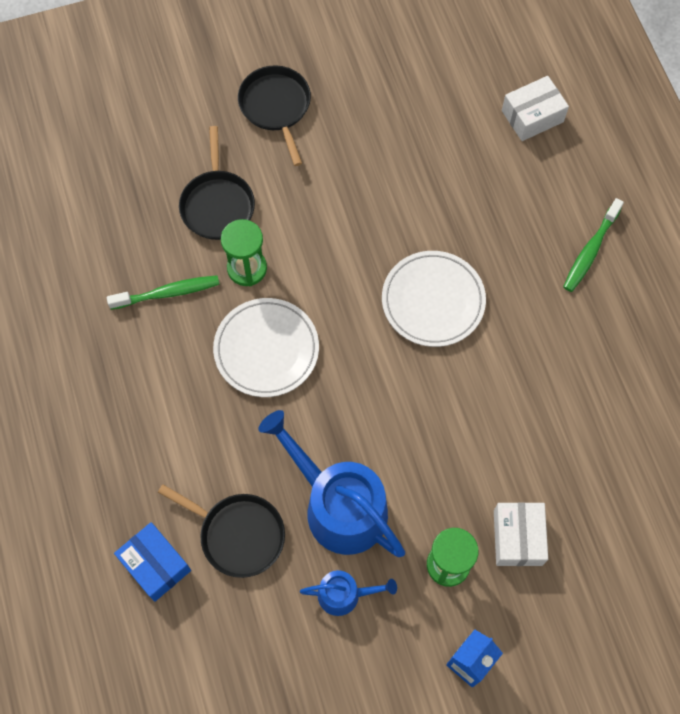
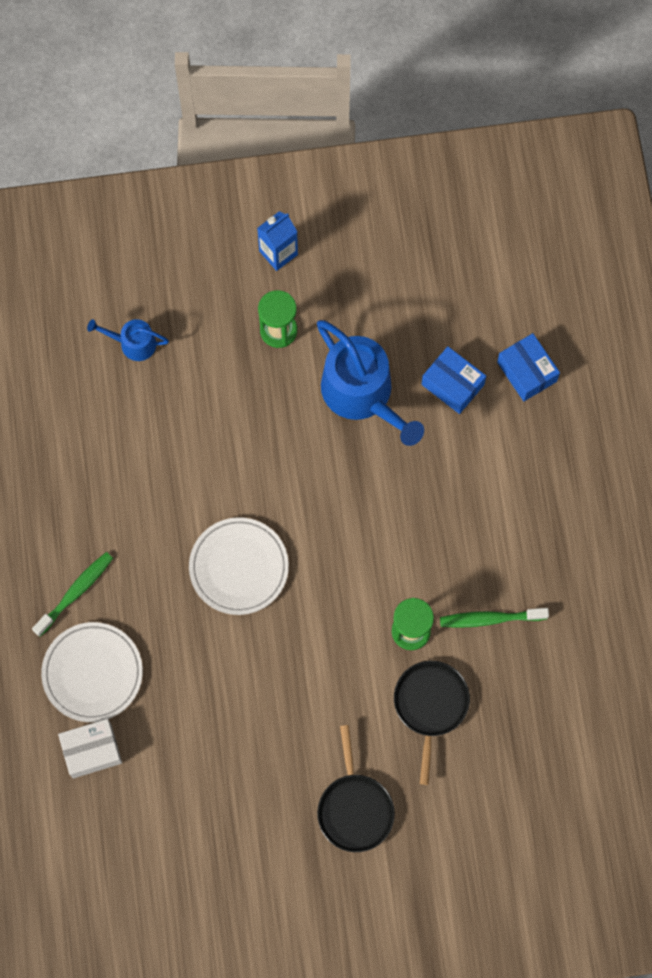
camera: 170 degrees left, 5 degrees up
black pan [158,484,285,578] -> blue box [421,347,486,414]
white plate [213,298,319,397] -> white plate moved to [41,622,143,722]
blue watering can [300,570,397,616] -> blue watering can moved to [87,319,169,361]
white box [494,502,548,566] -> none

